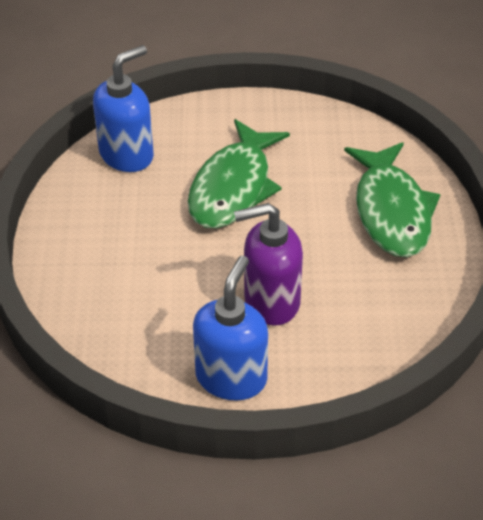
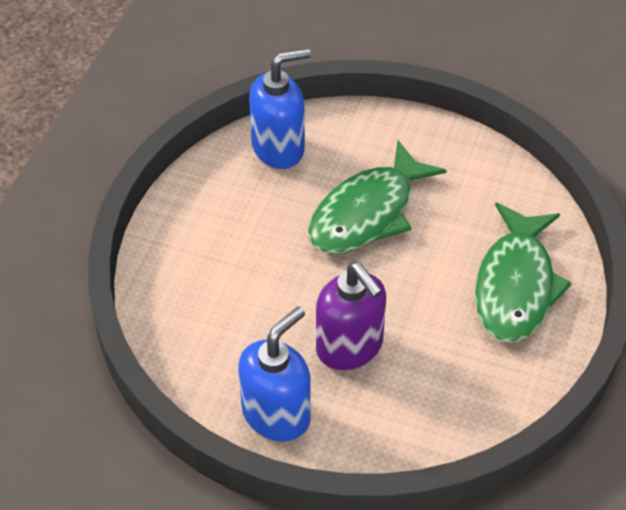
camera: 20 degrees right, 5 degrees up
purple soap dispenser [234,203,303,325] -> purple soap dispenser turned 135 degrees counterclockwise [316,263,386,370]

